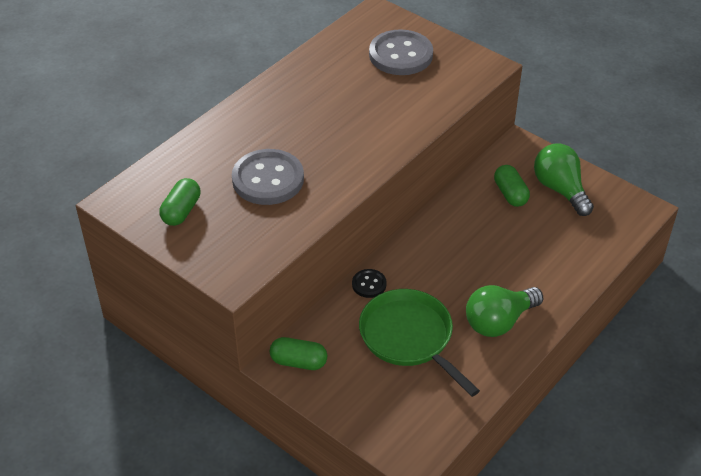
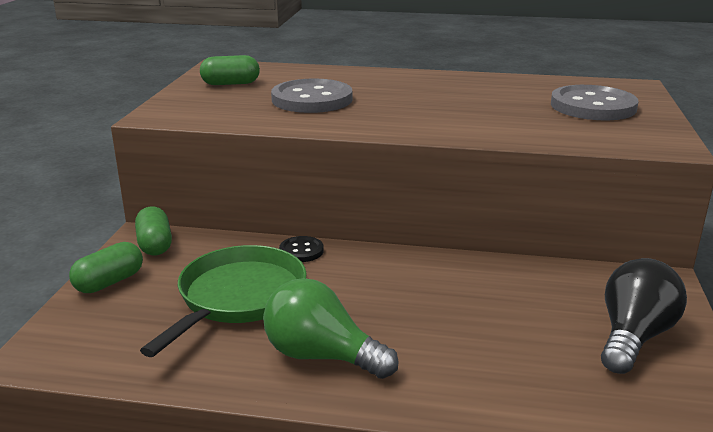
camera: 60 degrees right, 20 degrees down
green capsule [494,165,530,207] -> green capsule moved to [69,242,143,293]
green light bulb [534,144,594,216] -> black light bulb [601,258,687,374]

